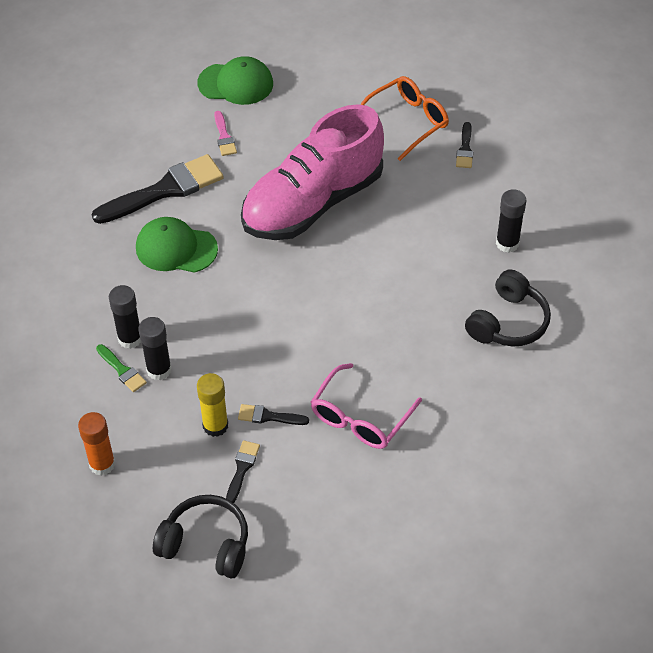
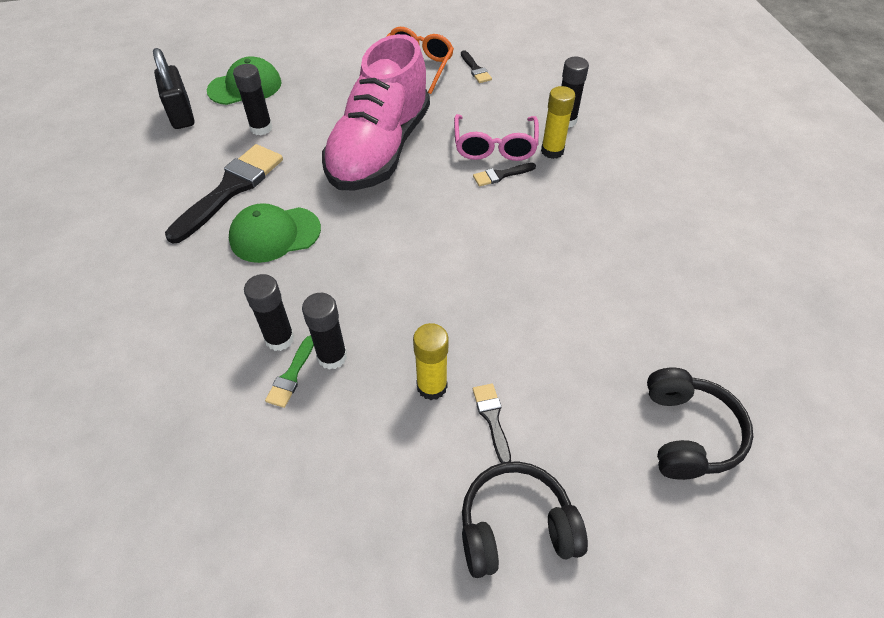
camera: 30 degrees left, 0 degrees up
orange glue stick [78,412,115,476] -> none
green brush [96,344,147,392] -> green brush turned 90 degrees clockwise [265,336,314,408]
pink brush [214,111,237,156] -> black glue stick [233,64,273,135]
black brush [238,404,309,425] -> black brush moved to [473,163,536,187]
pink glasses [311,363,422,449] -> pink glasses moved to [454,114,539,161]
black headphones [465,269,551,347] -> black headphones moved to [647,368,753,480]
none -> black padlock [153,48,194,129]
none -> yellow glue stick [541,86,575,159]

